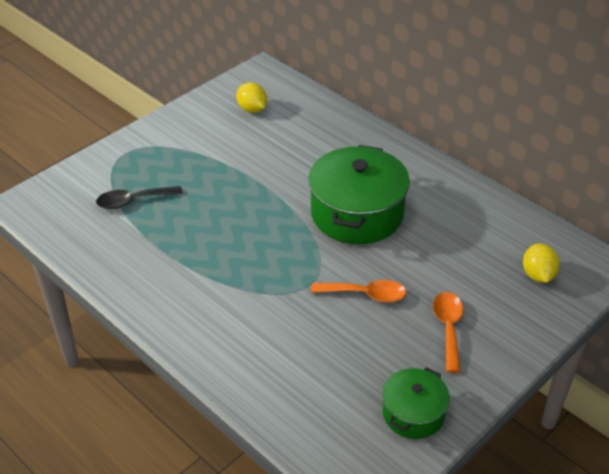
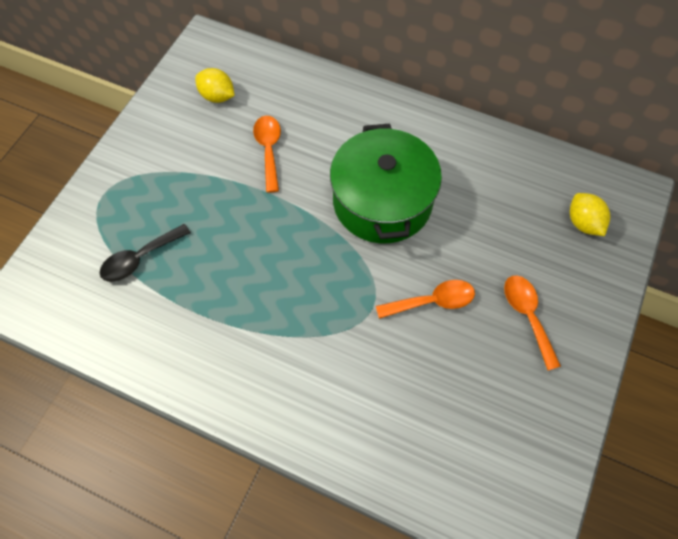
camera: 20 degrees left, 20 degrees up
green pot [382,367,450,439] -> none
none -> orange spoon [253,116,281,193]

